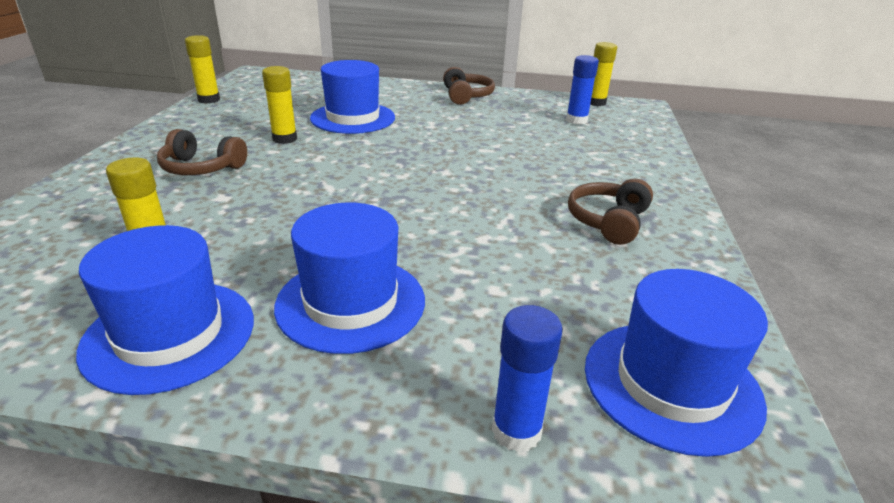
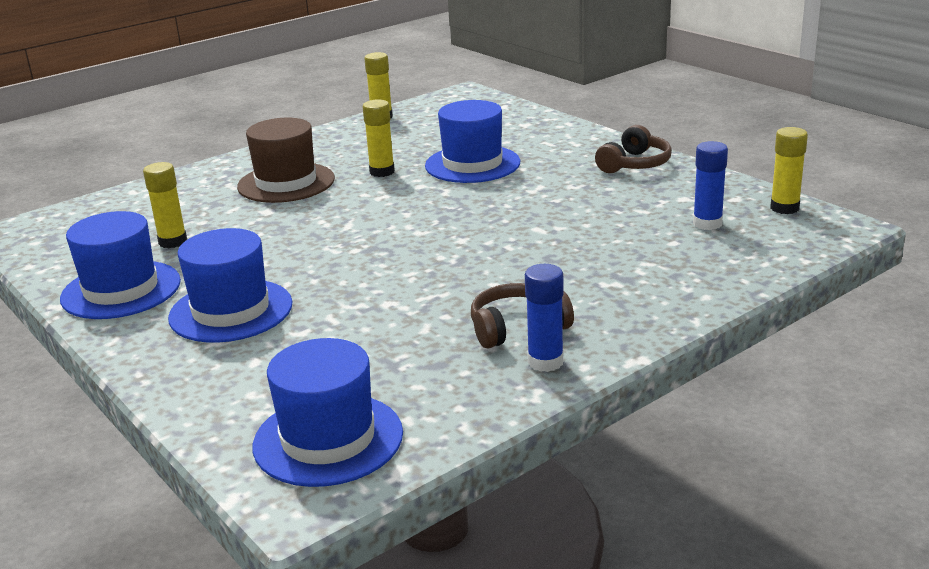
camera: 45 degrees right, 5 degrees down
brown headphones [157,129,247,175] -> brown hat [237,117,335,203]
blue glue stick [492,305,563,452] -> blue glue stick moved to [525,264,564,372]

